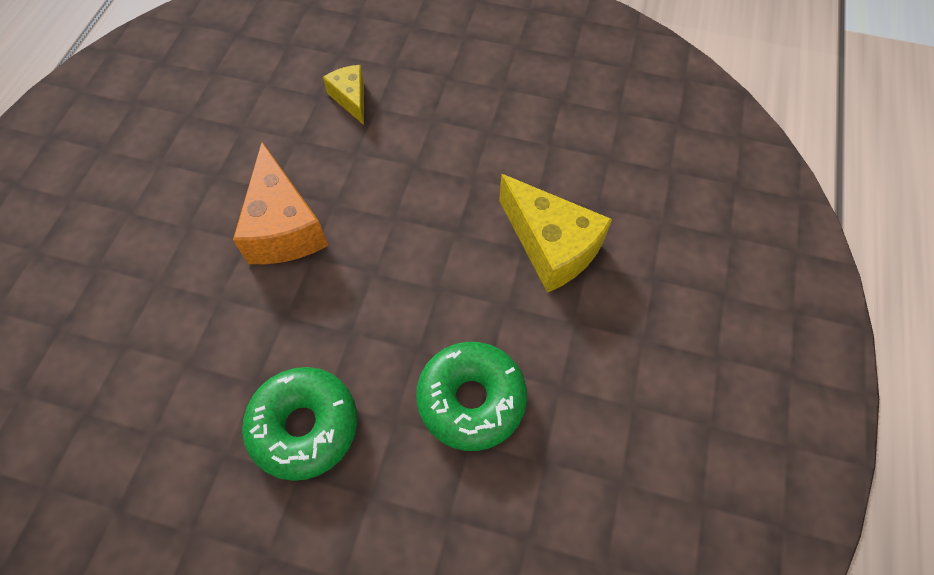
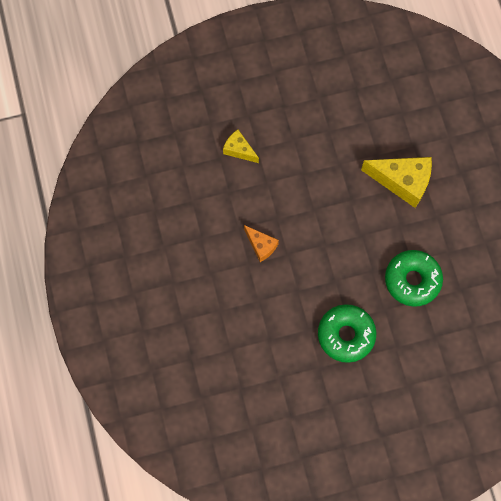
camera: 30 degrees left, 10 degrees up
orange cheese [233,142,328,264] -> orange cheese [244,225,279,262], size x0.56

